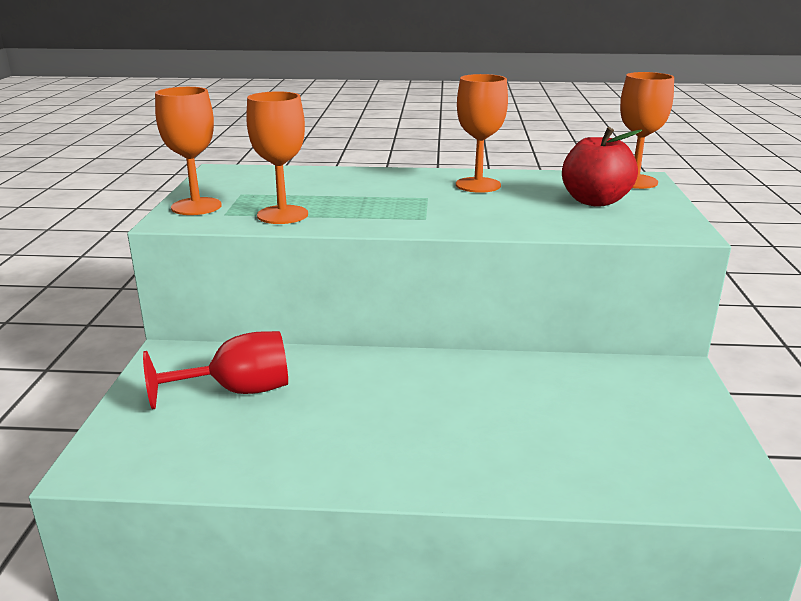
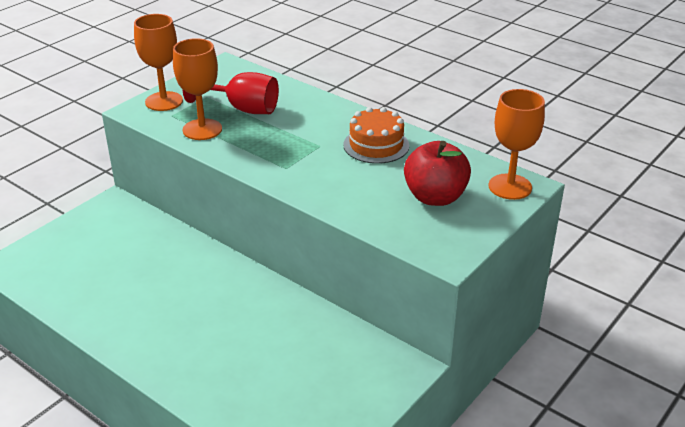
camera: 35 degrees right, 10 degrees up
red goblet [143,331,288,409] -> red goblet moved to [183,72,279,114]
orange goblet [456,74,508,193] -> orange cake [343,107,409,164]

